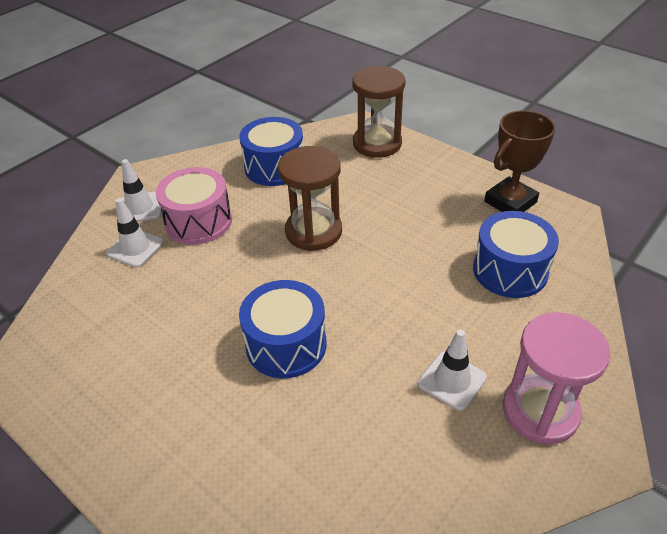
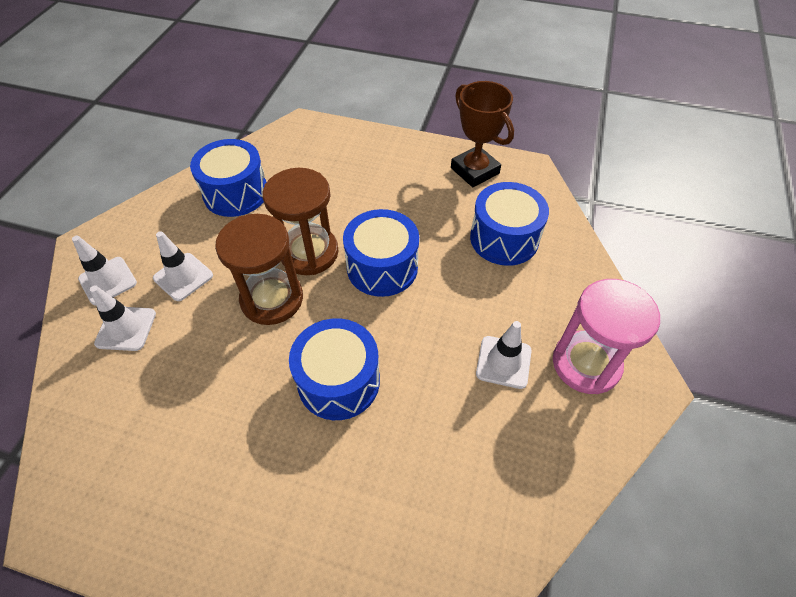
camera: 25 degrees left, 10 degrees up
pink drum [156,167,232,245] -> white traffic cone [153,231,213,301]
brown hourglass [352,65,405,158] -> brown hourglass moved to [215,214,303,325]
brown trophy [484,110,556,212] -> brown trophy turned 60 degrees counterclockwise [451,81,514,187]
none -> blue drum [343,209,419,297]

